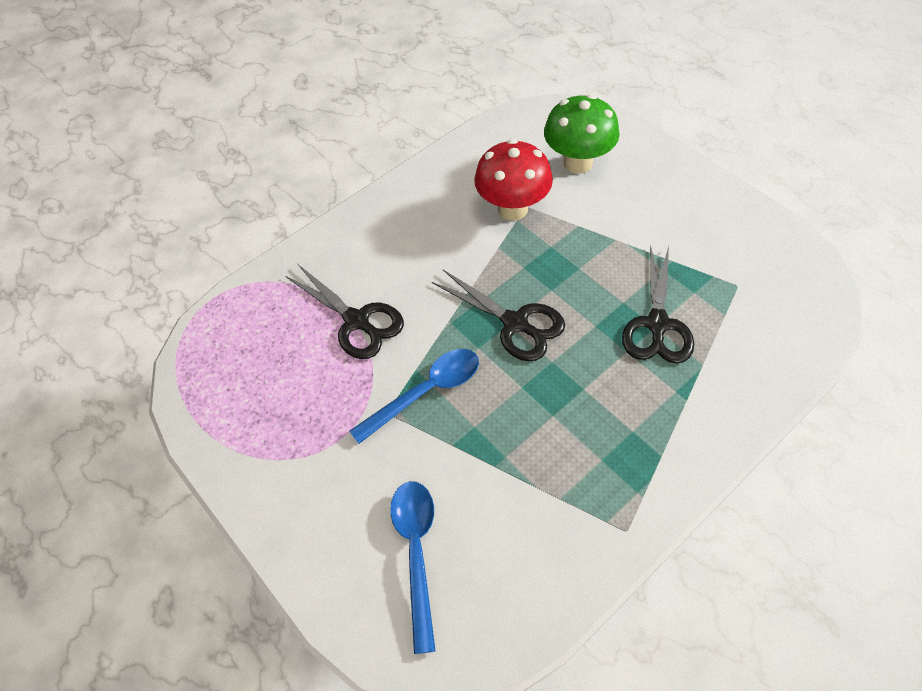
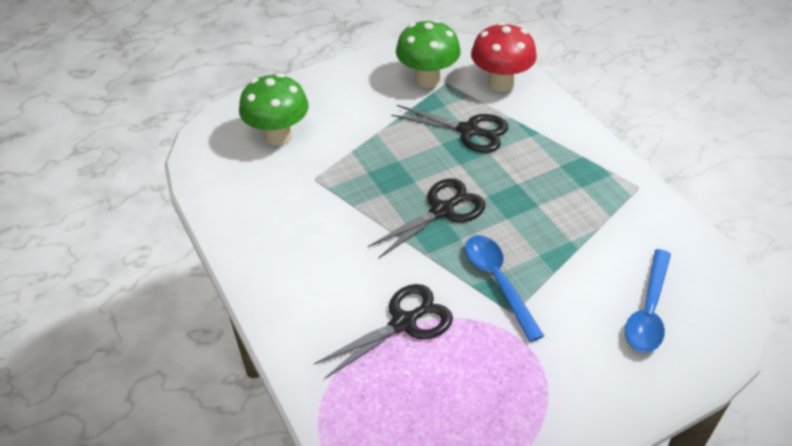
camera: 80 degrees left, 10 degrees down
blue spoon [390,481,436,654] -> blue spoon turned 75 degrees counterclockwise [625,249,671,353]
red mushroom [474,139,553,220] -> red mushroom moved to [471,22,537,92]
none -> green mushroom [396,19,461,88]

